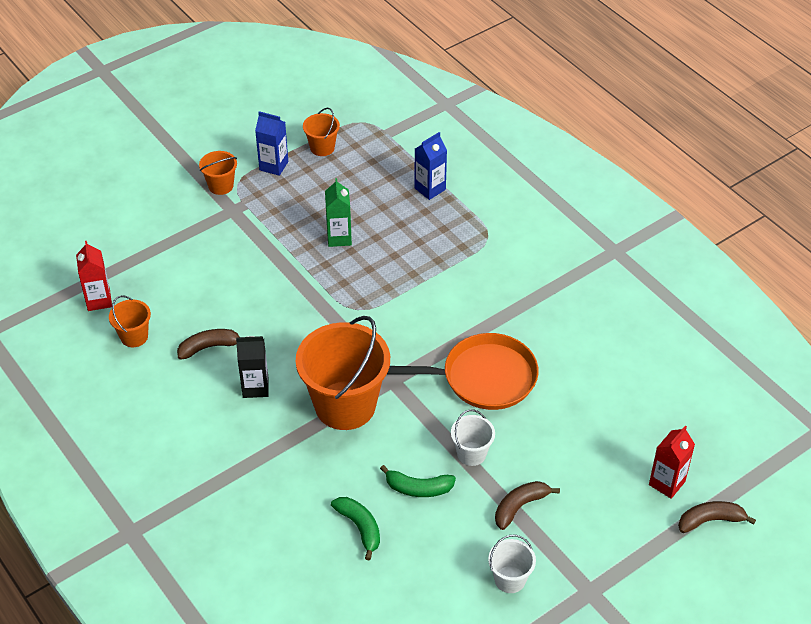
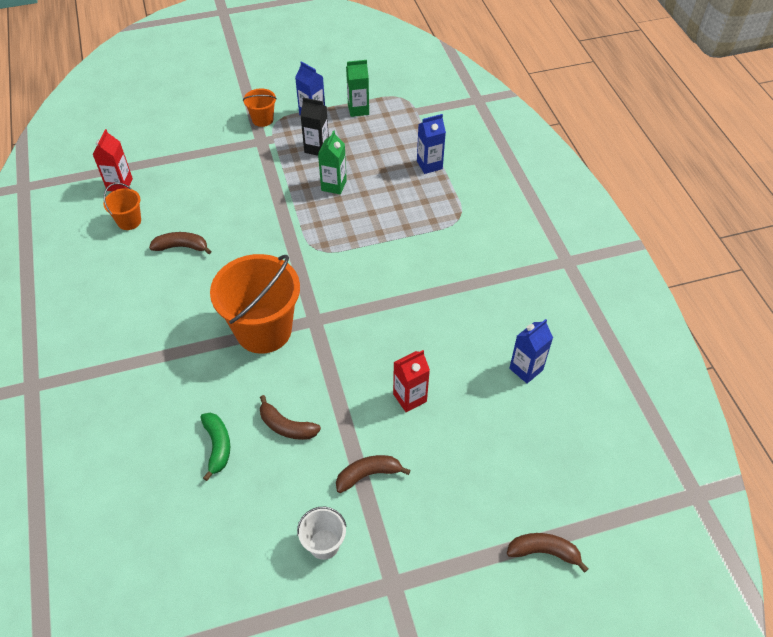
camera: 20 degrees right, 5 degrees up
black carton [236,336,268,398] -> black carton moved to [300,97,329,156]
orange bucket [303,108,340,156] -> green carton [346,60,369,117]
green banana [380,465,456,497] -> brown banana [260,395,321,440]
orange pan [387,333,539,410] -> none
white bucket [451,410,495,466] -> none
red carton [649,426,695,499] -> red carton moved to [393,350,430,412]
none -> blue carton [509,319,553,384]

